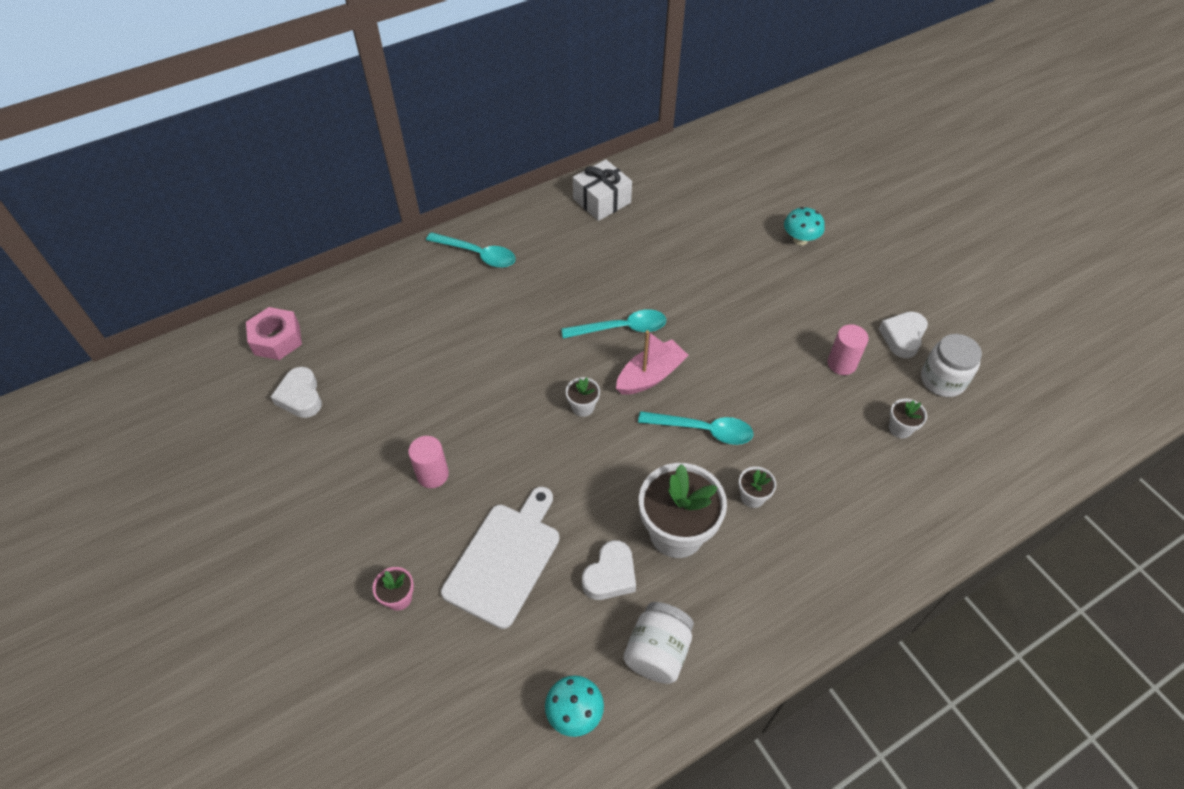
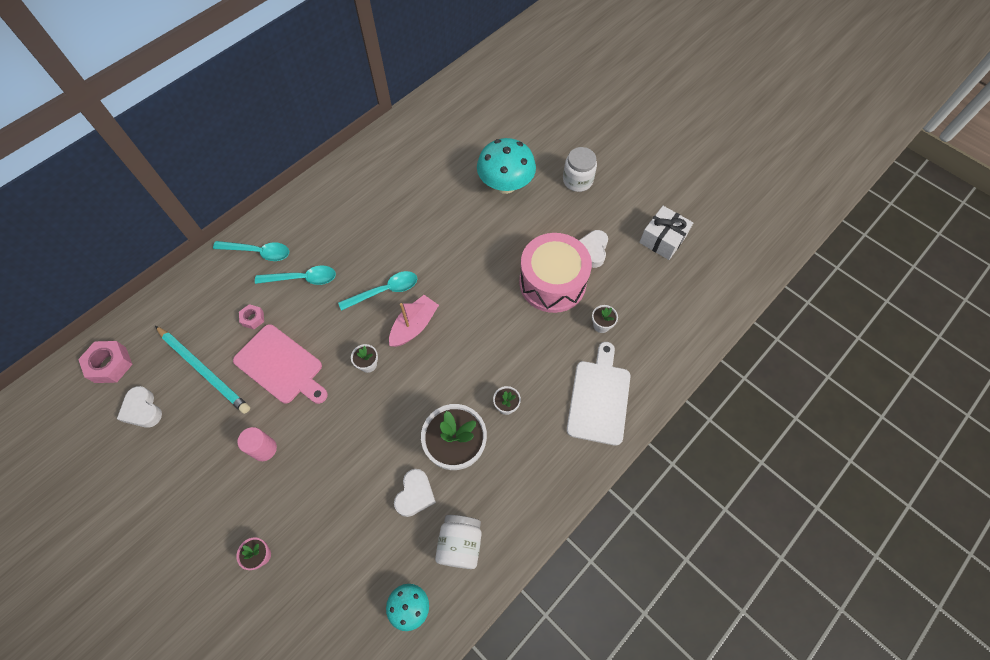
camera: 15 degrees left, 10 degrees up
white cutting board [441,487,560,629] -> white cutting board moved to [567,342,631,446]
white gift [573,159,632,221] -> white gift moved to [639,206,693,260]
turquoise spoon [638,411,753,445] -> turquoise spoon moved to [255,265,336,285]
turquoise mushroom [784,207,825,245] -> turquoise mushroom [477,138,536,194], size x1.86
pink cylinder [827,324,869,375] -> pink drum [519,233,592,313]
white jar [921,334,982,397] -> white jar moved to [563,147,597,192]
none -> turquoise pencil [155,326,250,414]
none -> pink cutting board [233,324,328,404]
none -> pink nut [239,304,264,329]

